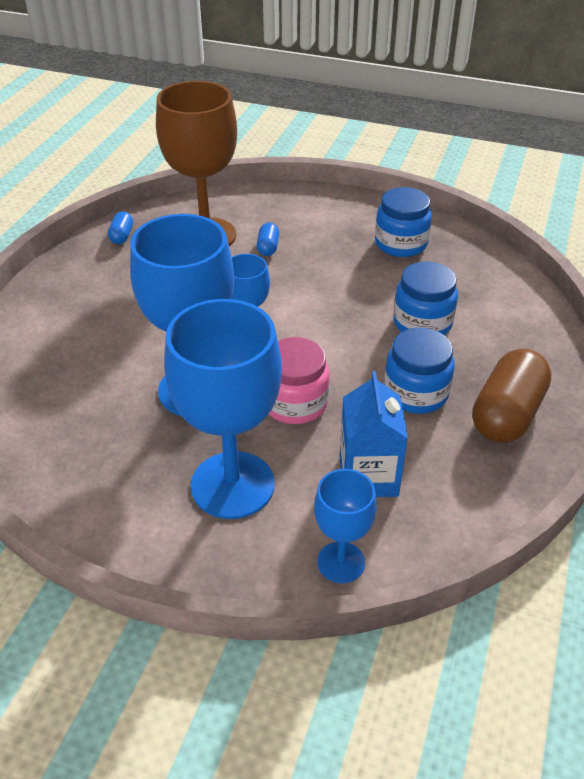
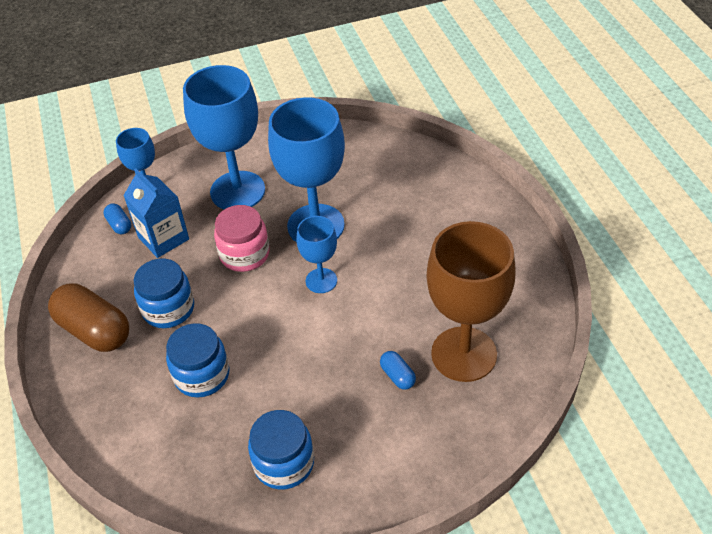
camera: 145 degrees right, 5 degrees up
blue capsule [108,211,133,244] -> blue capsule moved to [104,203,131,234]
brown capsule [472,348,551,443] -> brown capsule turned 45 degrees counterclockwise [48,284,129,352]

